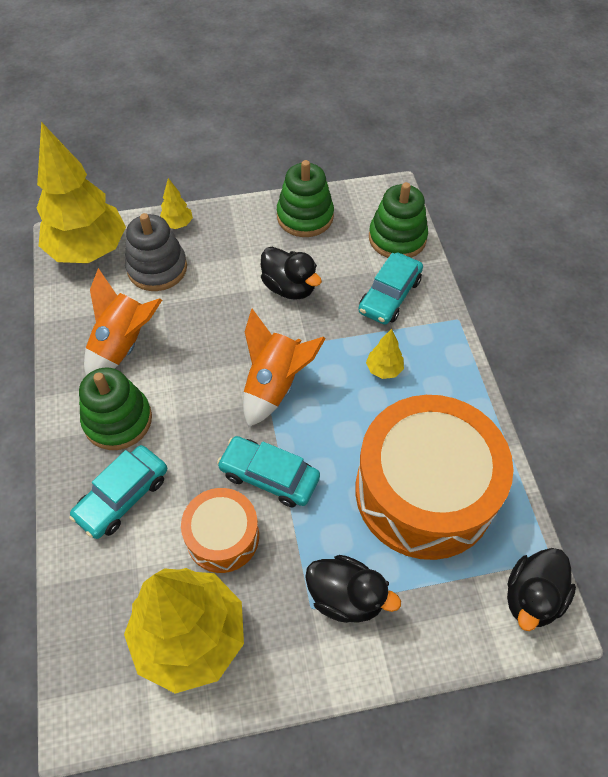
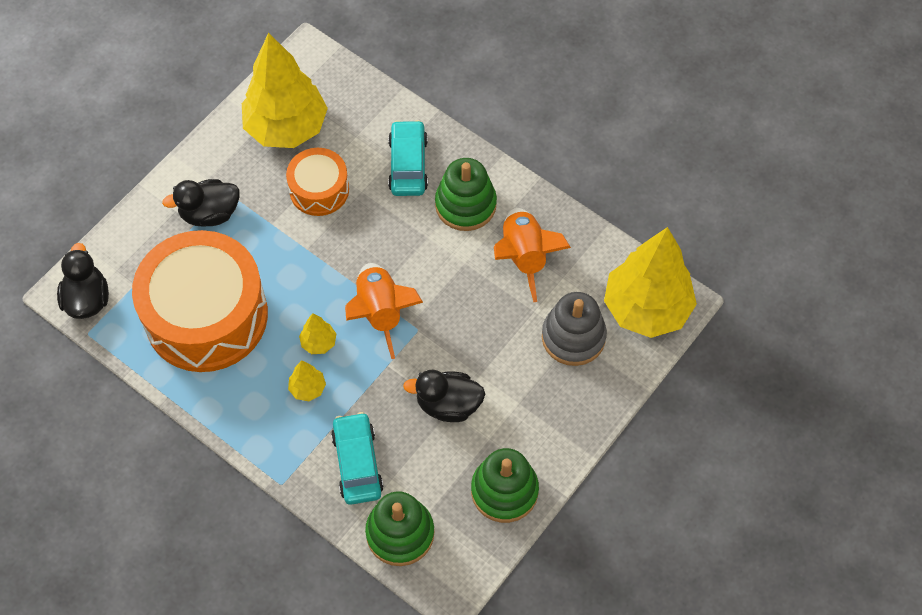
camera: 140 degrees right, 5 degrees up
yellow tree [160,178,193,229] -> yellow tree moved to [299,313,336,354]
turquoise car [217,436,320,507] -> none

